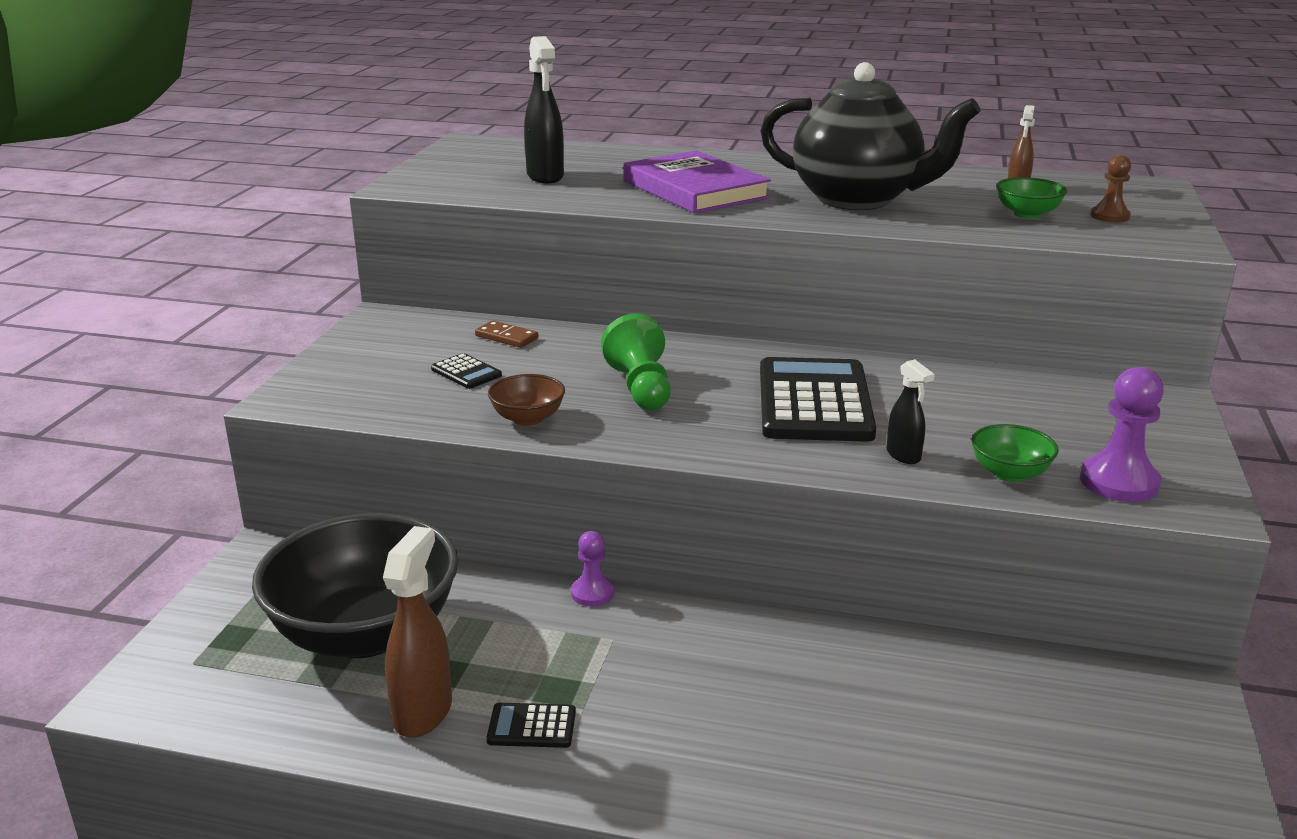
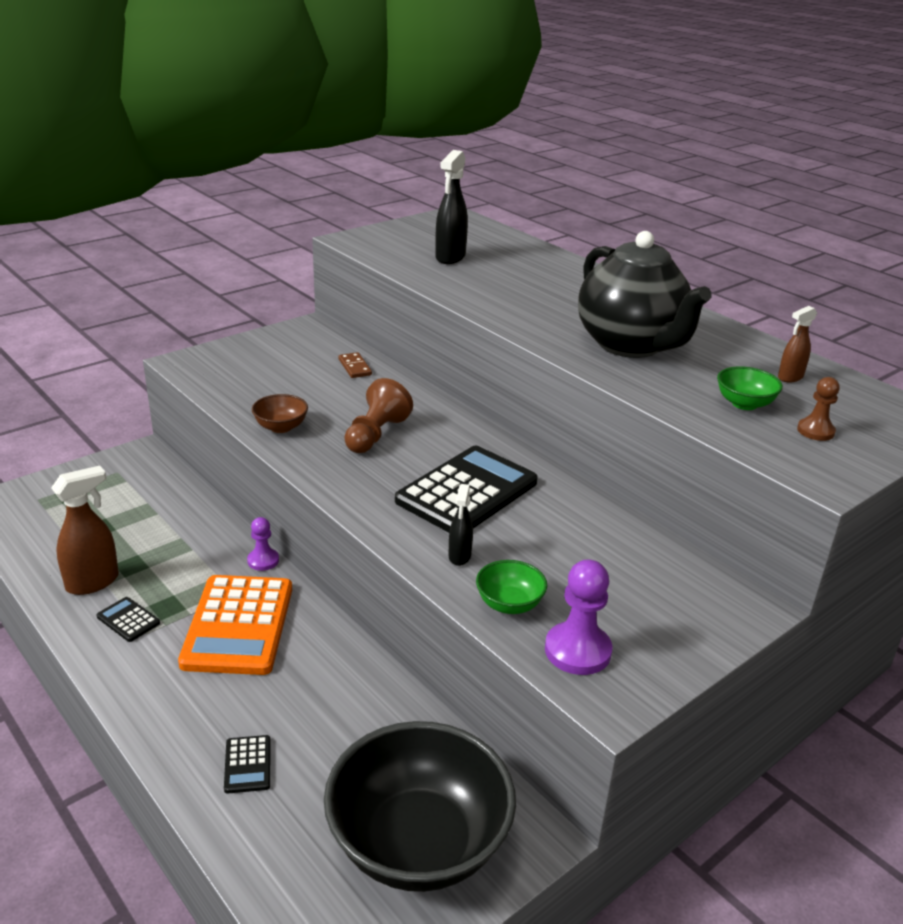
camera: 35 degrees right, 5 degrees up
black bowl [252,513,458,658] -> black bowl moved to [324,721,516,892]
black calculator [431,353,502,389] -> black calculator moved to [224,735,271,794]
green pawn [601,313,671,410] -> brown pawn [344,378,413,453]
purple book [623,150,771,213] -> none
none -> orange calculator [178,575,292,675]

